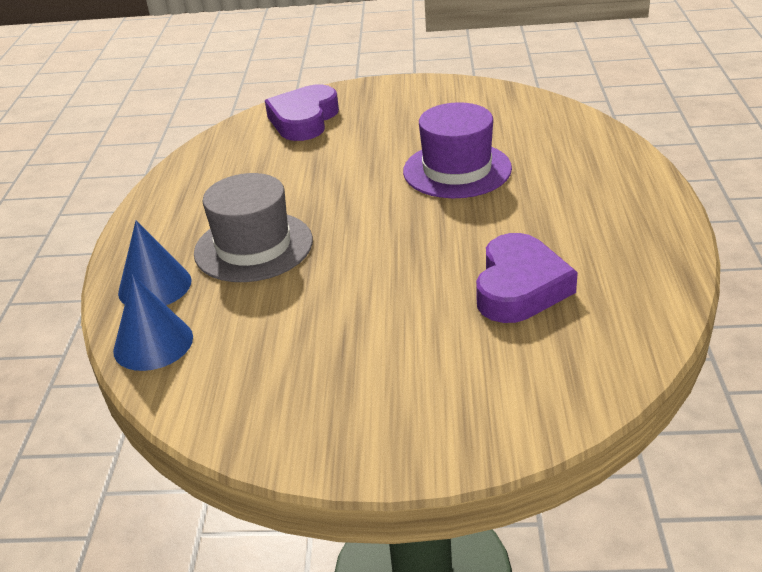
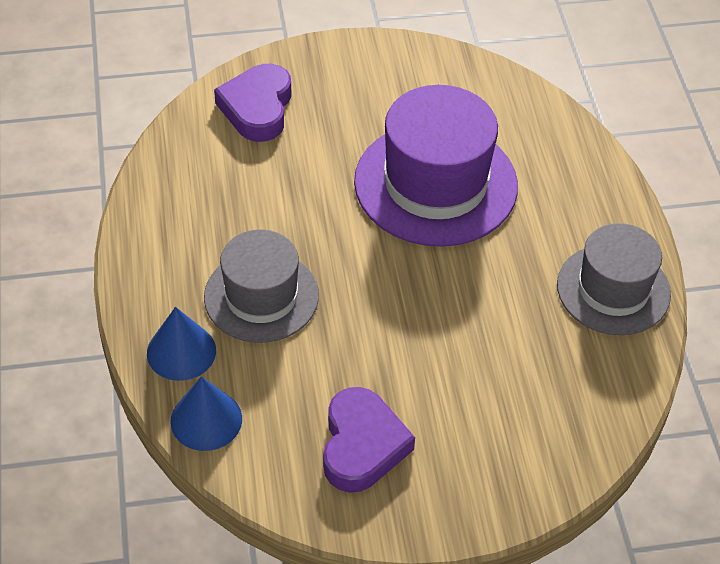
camera: 15 degrees left, 15 degrees up
purple hat [403,102,512,198] -> purple hat [354,85,518,247], size x1.52
purple heart [476,233,578,323] -> purple heart moved to [323,387,415,493]
none -> grey hat [557,223,671,335]

